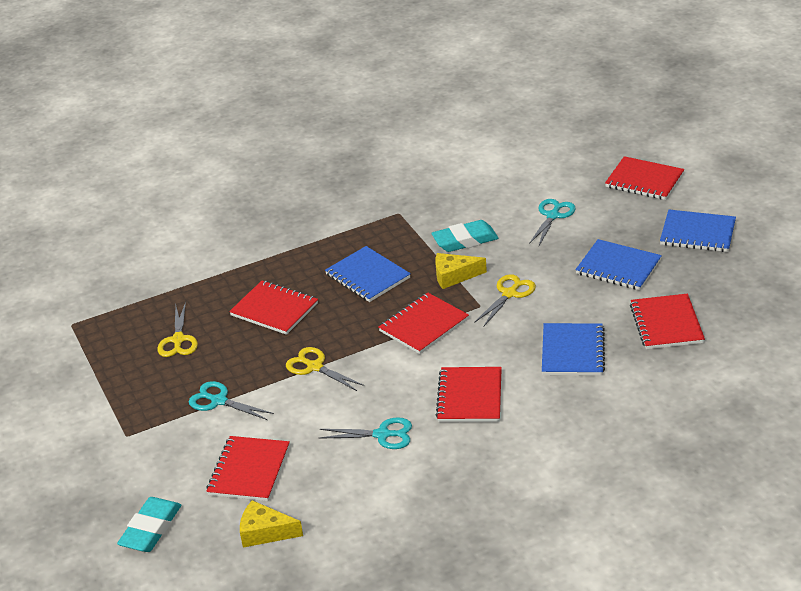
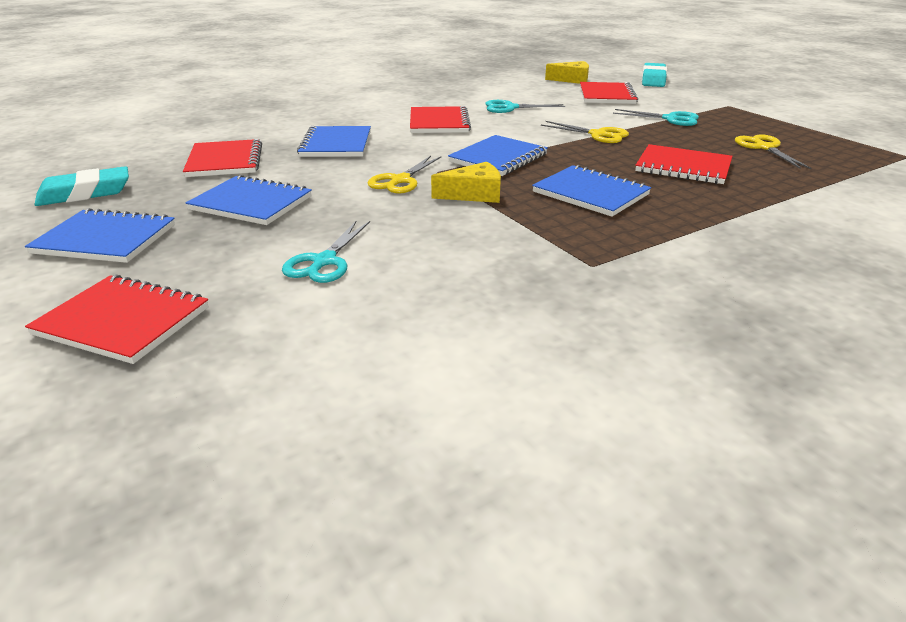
camera: 170 degrees right, 5 degrees down
red notebook [378,292,469,354] -> blue notebook [448,135,548,176]
turquoise eraser [432,220,499,252] -> turquoise eraser moved to [34,166,129,206]

